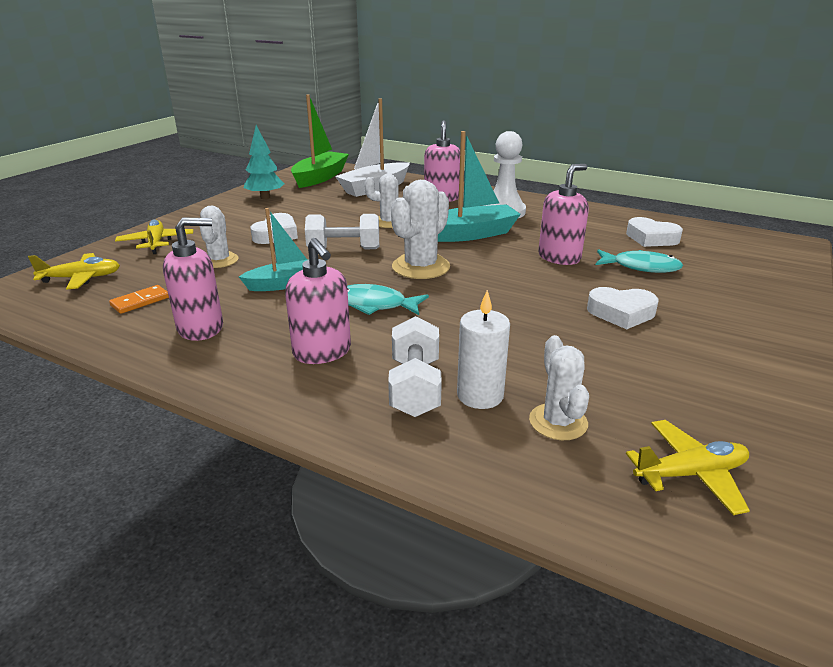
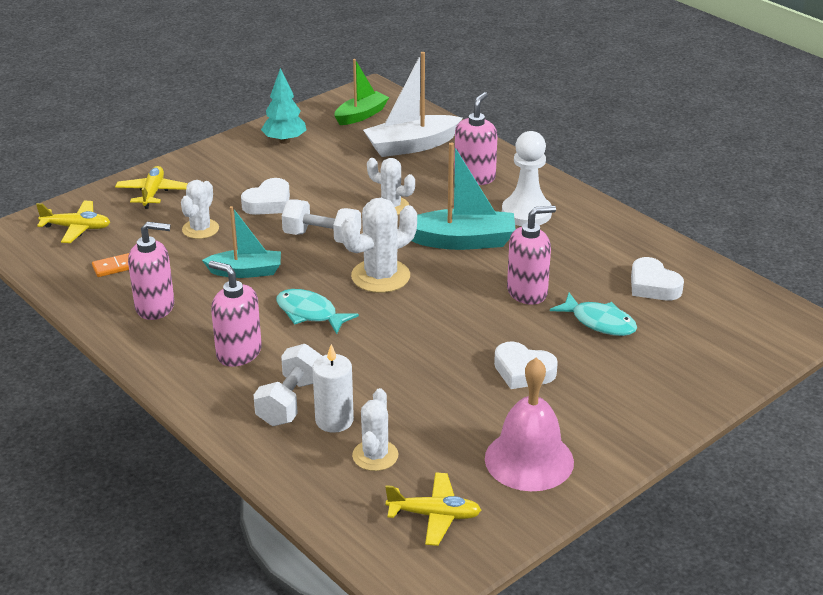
camera: 20 degrees right, 5 degrees up
pink soap dispenser [285,238,351,364] -> pink soap dispenser turned 135 degrees clockwise [209,261,262,367]
green boat [291,95,349,188] -> green boat [334,59,389,125], size x0.67
none -> pink bell [485,358,574,491]

